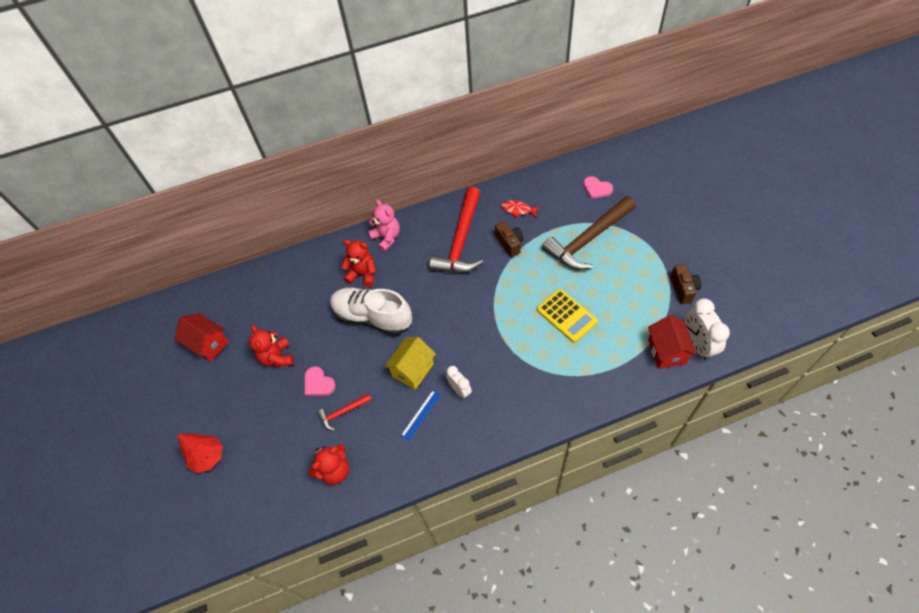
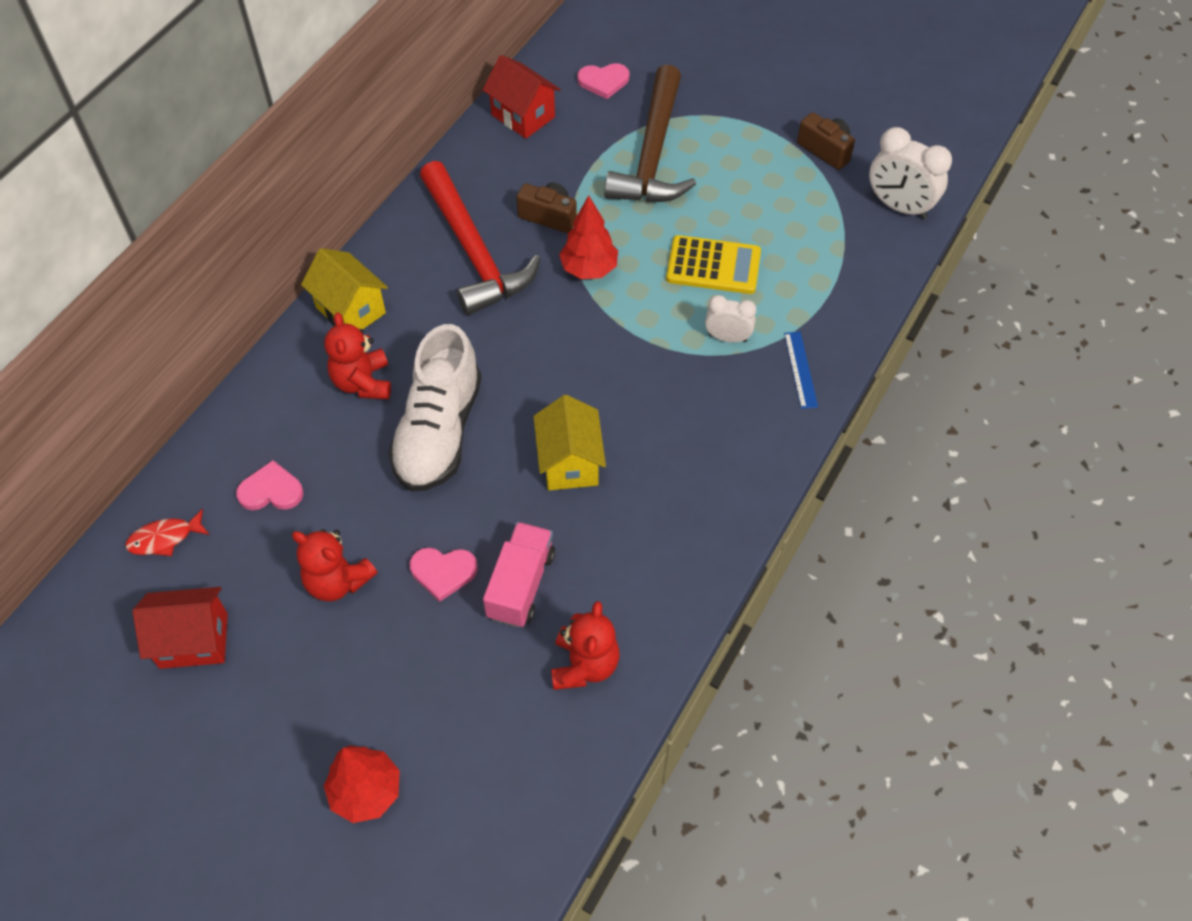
camera: 45 degrees left, 0 degrees up
red hammer [317,393,372,431] -> pink truck [483,522,555,627]
white shoe [330,288,412,335] -> white shoe turned 60 degrees counterclockwise [388,324,481,492]
red teddy bear [341,240,376,287] -> red teddy bear turned 75 degrees counterclockwise [324,313,391,399]
pink teddy bear [368,199,400,252] -> yellow house [301,248,388,329]
blue ruler [401,390,441,441] -> blue ruler moved to [784,332,818,409]
white clock [446,366,472,399] -> white clock moved to [705,295,756,343]
red fish [501,200,540,218] -> red fish moved to [125,508,210,556]
red house [648,315,697,369] -> red house moved to [483,55,561,139]
none -> pink heart [236,460,304,510]
none -> red tree [559,195,618,279]

